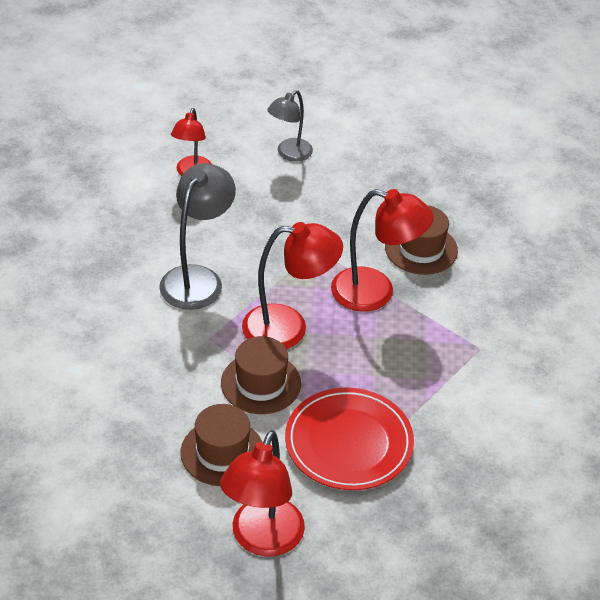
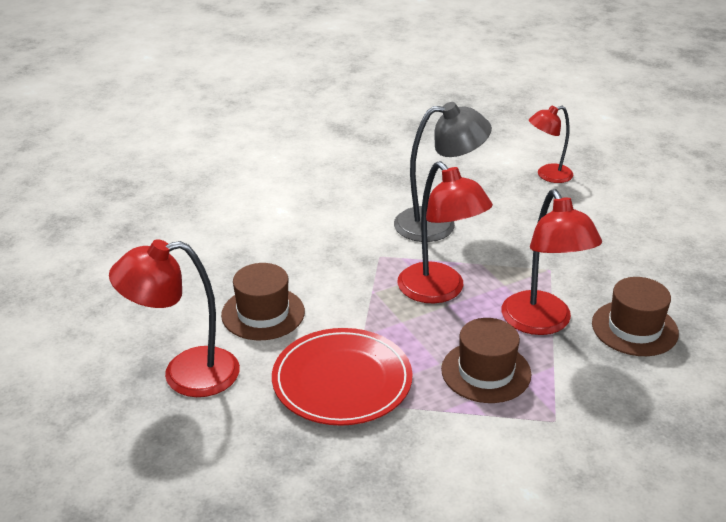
camera: 60 degrees right, 10 degrees down
brown hat [221,336,301,414] -> brown hat moved to [441,318,531,403]
grey lamp [267,90,313,162] -> none

